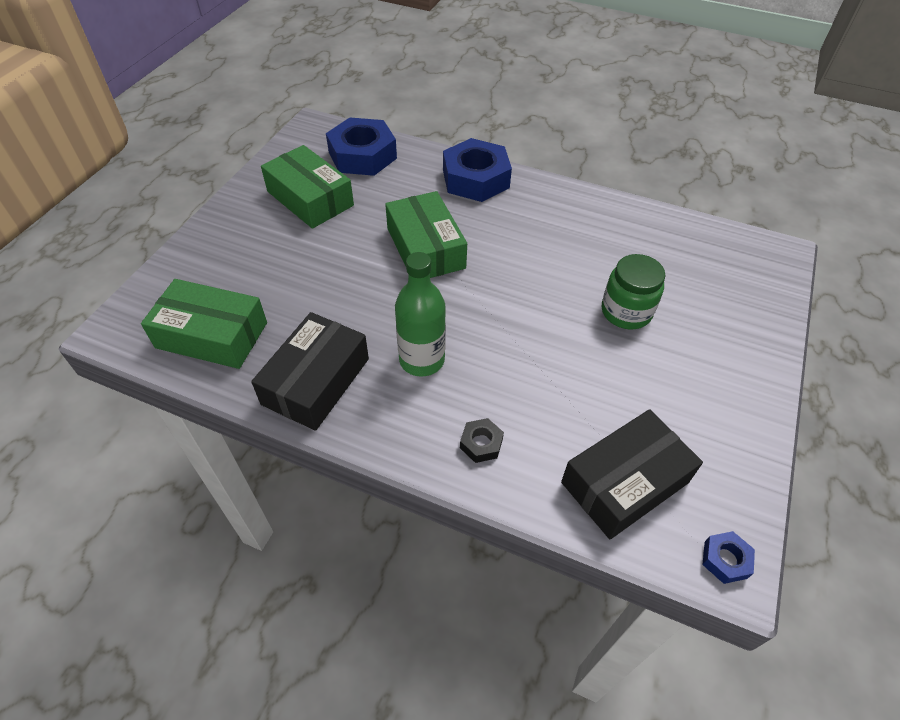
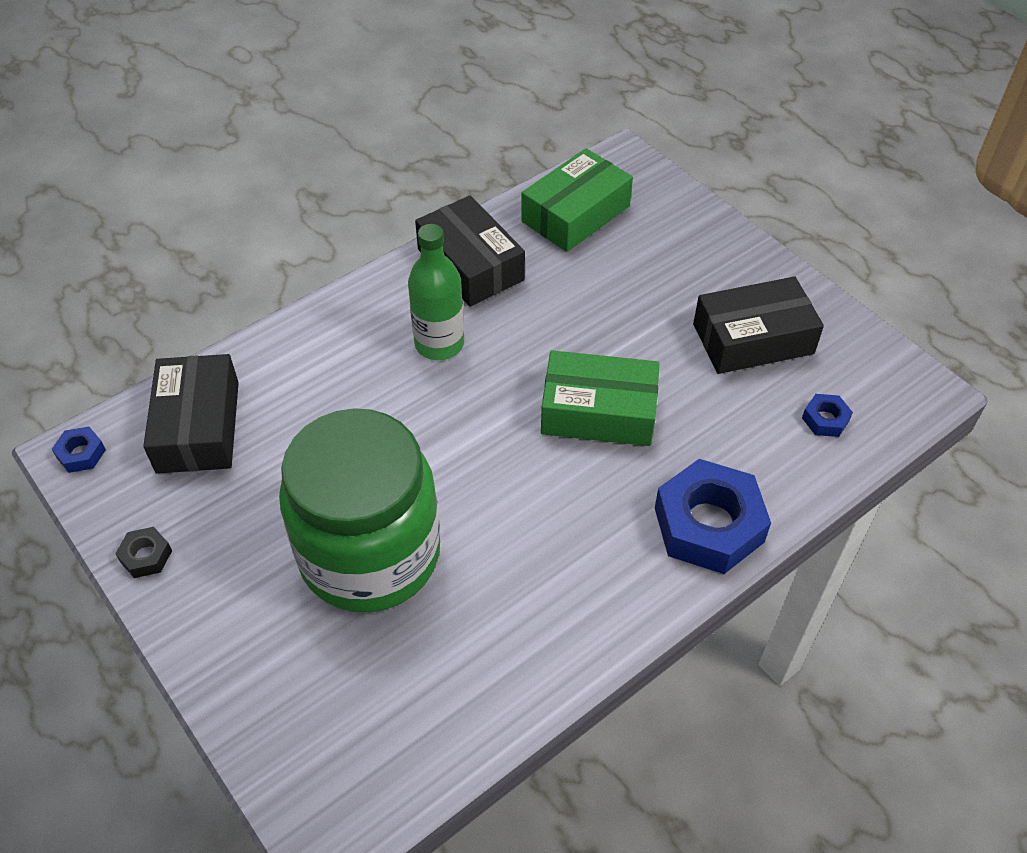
camera: 120 degrees right, 0 degrees up
green box [261,145,354,229] -> black box [693,277,824,374]
blue nut [326,117,397,176] -> blue nut [802,394,853,437], size x0.44
black nut [460,418,504,463] -> black nut moved to [115,527,172,578]
green jar [602,254,665,329] -> green jar [279,408,440,613], size x2.04

